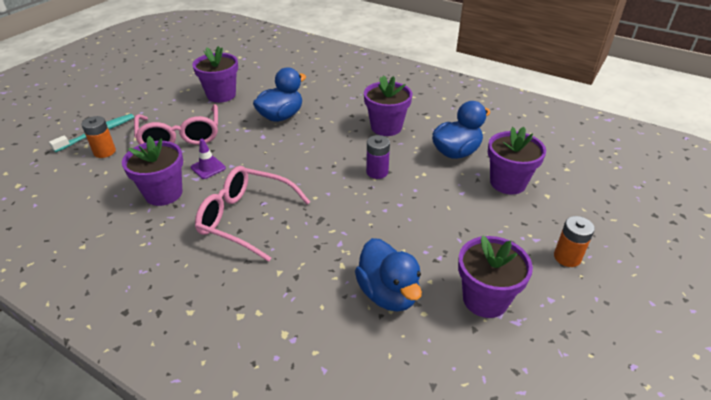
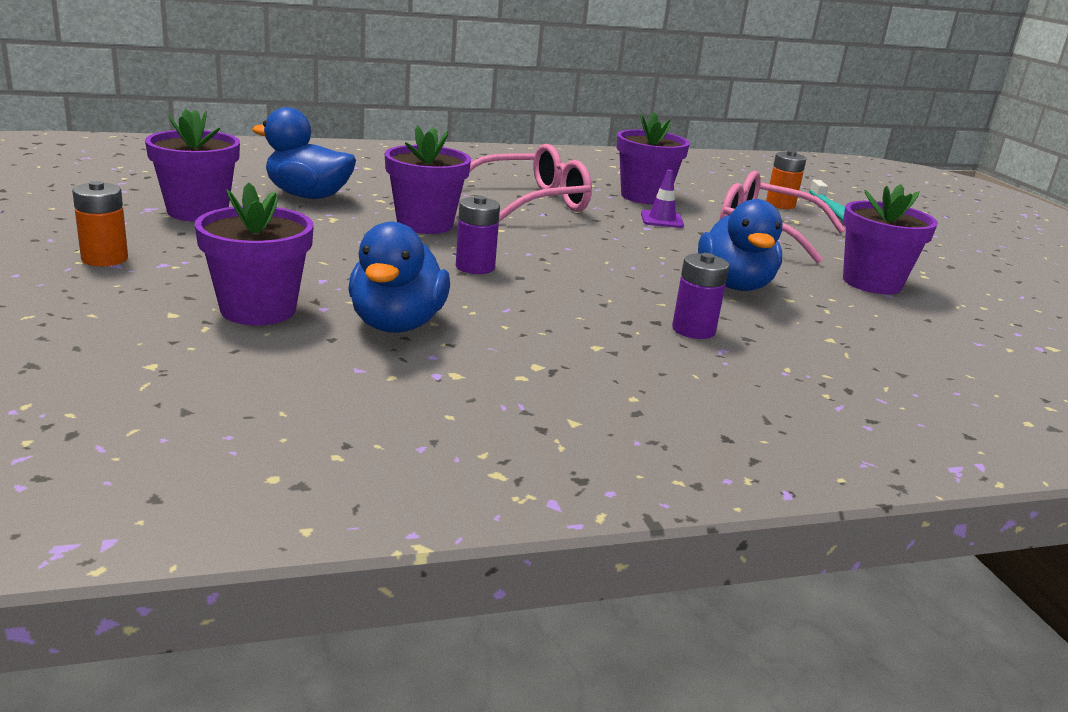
camera: 130 degrees right, 15 degrees down
purple flower pot [364,75,412,136] -> purple flower pot moved to [385,126,471,234]
none -> purple battery [672,253,729,339]

